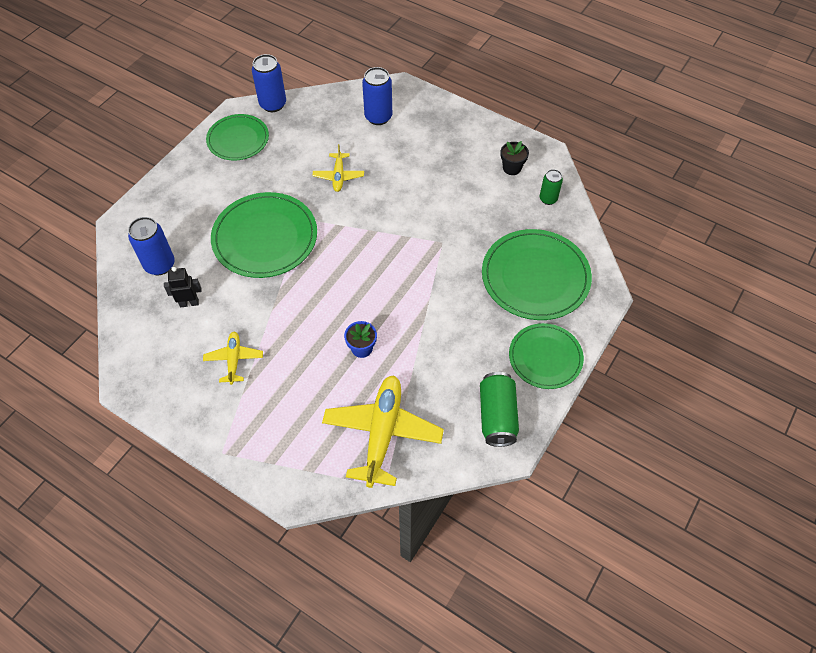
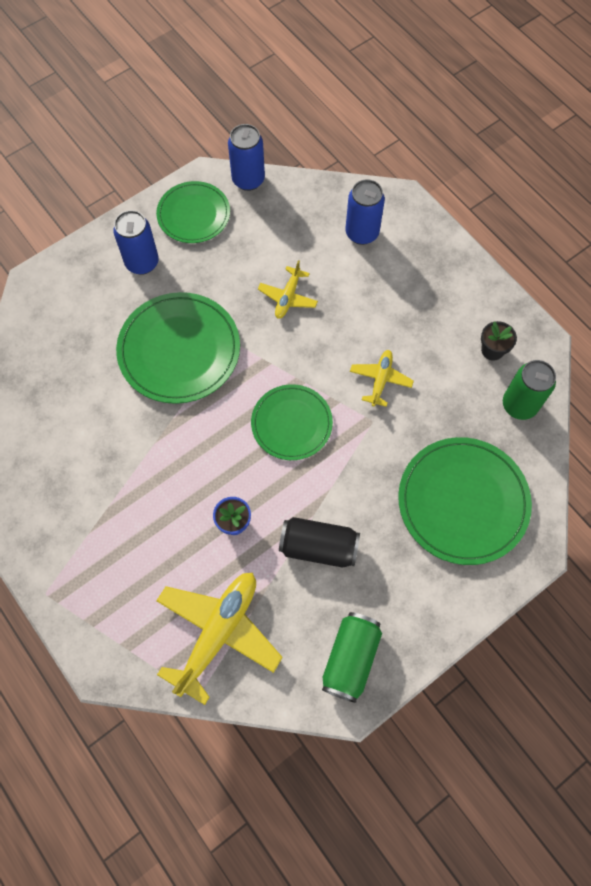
camera: 20 degrees right, 10 degrees up
blue can [128,217,175,275] -> blue can moved to [113,210,159,275]
black robot [164,267,202,307] -> none
yellow plane [203,332,263,385] -> yellow plane moved to [350,350,414,407]
green plate [509,323,584,389] -> green plate moved to [251,384,333,460]
green can [540,169,563,205] -> green can [503,360,556,420], size x1.61
none -> black can [279,517,360,568]

